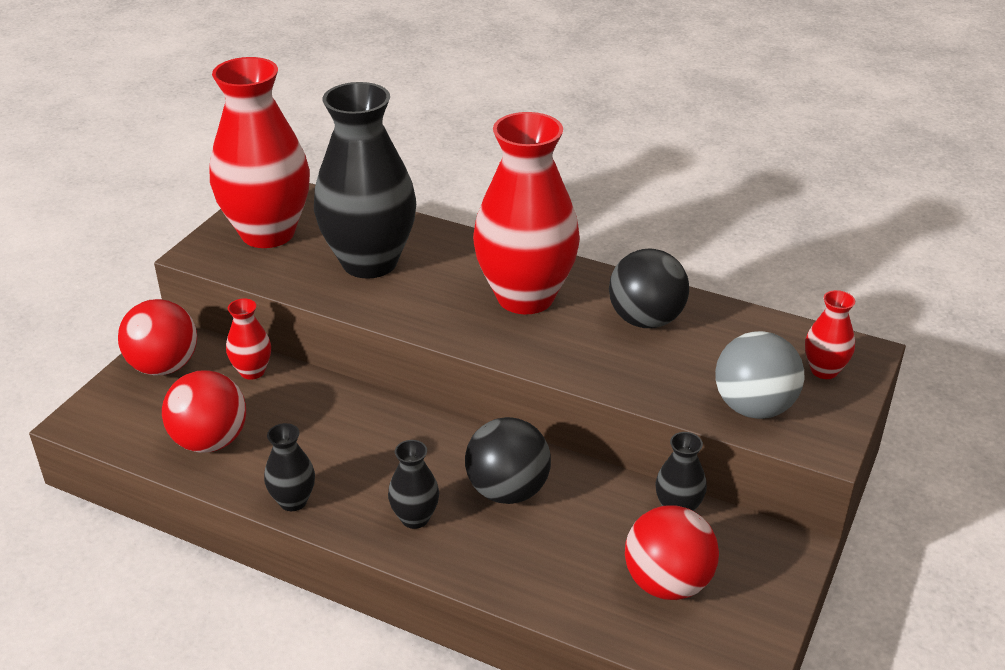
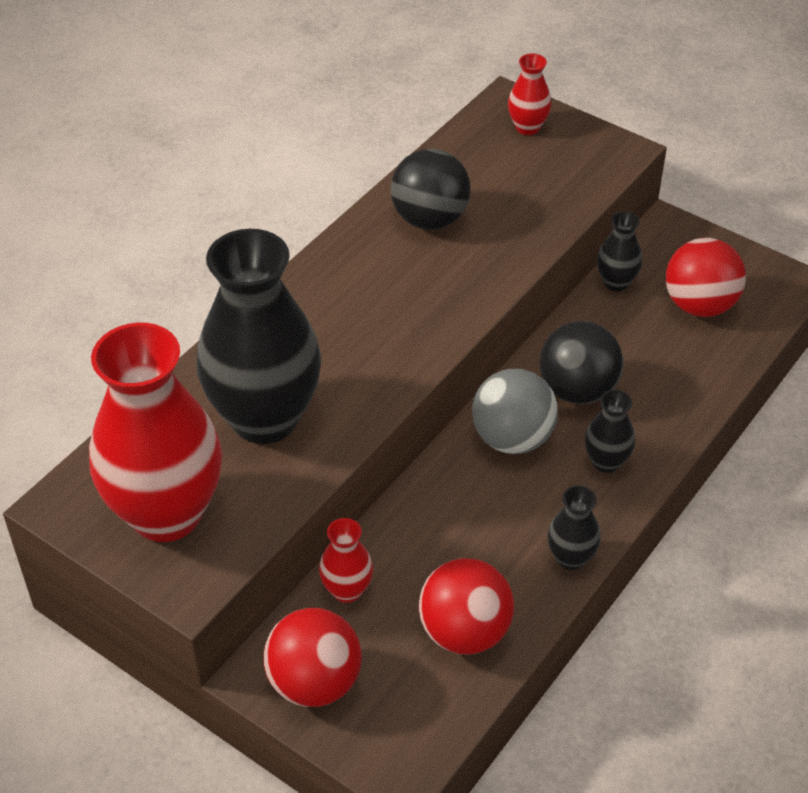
camera: 80 degrees left, 10 degrees up
red vase [473,112,580,314] -> none
grey ball [715,331,804,419] -> grey ball moved to [472,369,558,454]

